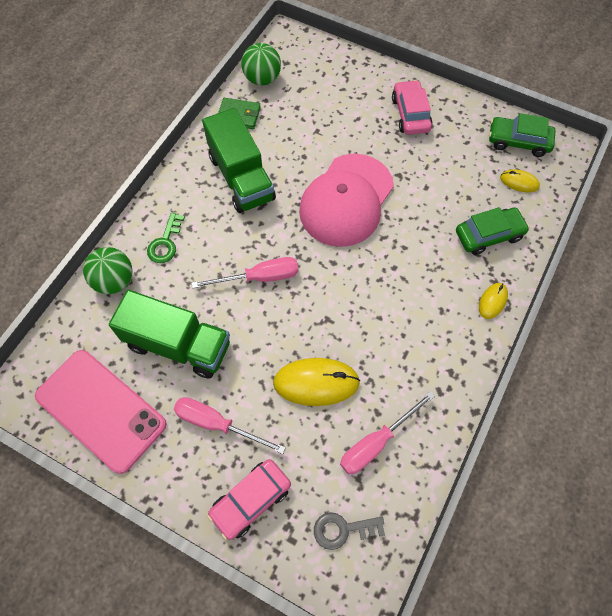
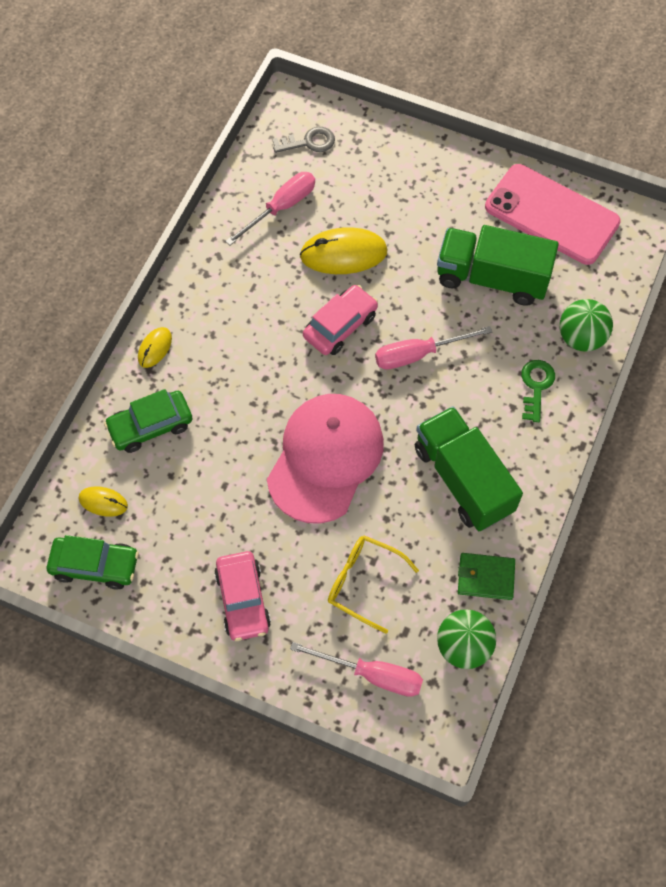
camera: 175 degrees right, 0 degrees up
pink screwdriver [174,397,286,454] -> pink screwdriver moved to [290,642,423,697]
pink car [208,459,291,540] -> pink car moved to [303,285,378,355]
none -> yellow glasses [328,535,419,634]

